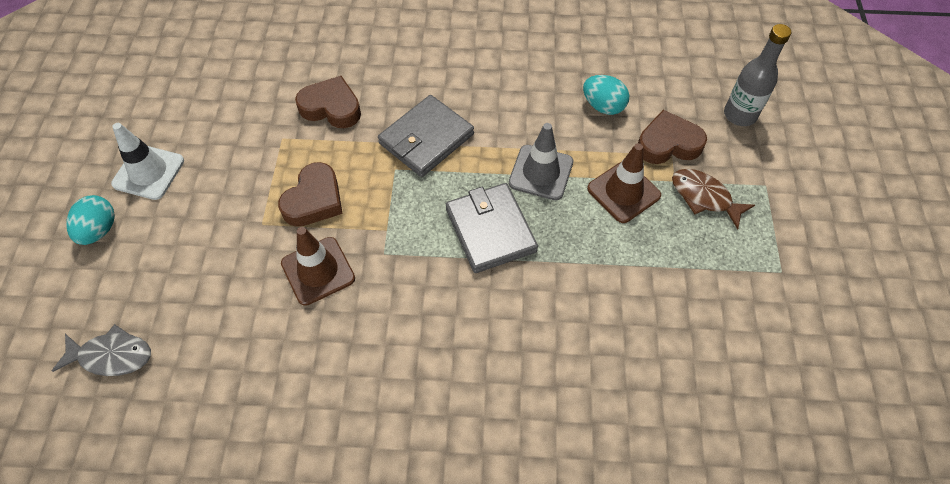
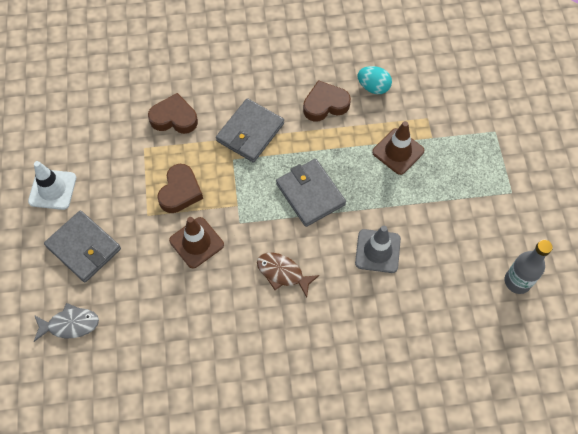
camera: 10 degrees left, 5 degrees up
turquoise egg [66,195,115,245] -> none
grey traffic cone [509,123,573,200] -> grey traffic cone moved to [355,226,401,273]
brown heart [638,110,707,164] -> brown heart moved to [303,80,351,122]
brown fish [672,169,755,230] -> brown fish moved to [257,253,319,297]
grey bottle [724,24,791,126] -> grey bottle moved to [504,240,553,294]
none -> grey wallet [44,210,121,282]

